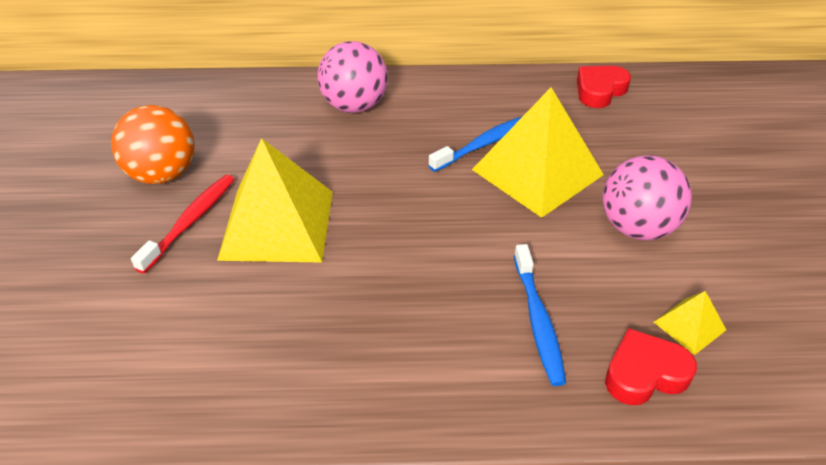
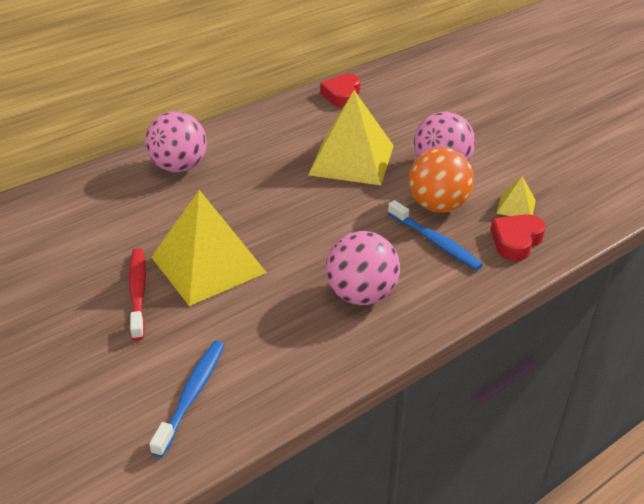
camera: 35 degrees left, 5 degrees down
orange ball [111,105,195,184] -> orange ball moved to [409,147,474,213]
blue toothbrush [428,116,523,172] -> blue toothbrush moved to [149,341,224,457]
none -> pink ball [326,231,400,305]

